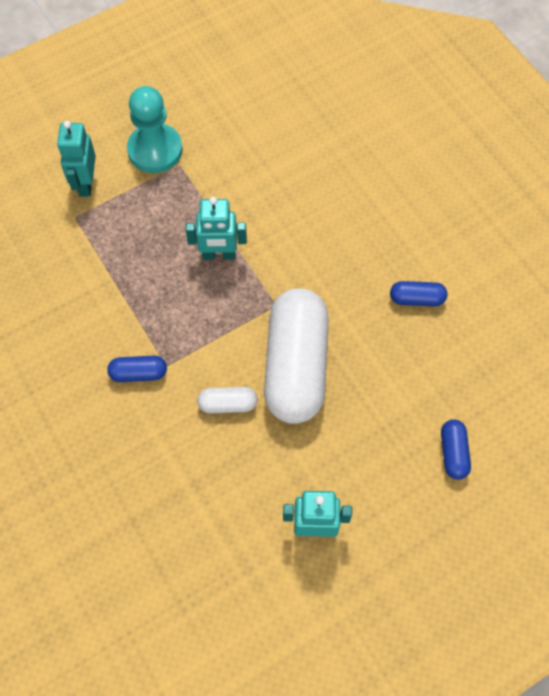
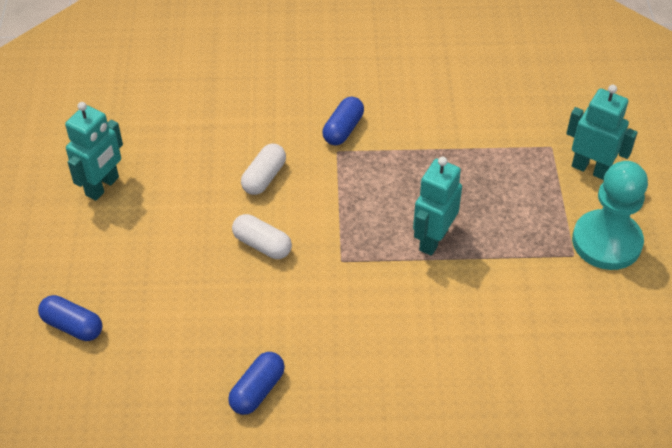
camera: 120 degrees right, 15 degrees down
white capsule [264,288,329,424] -> white capsule [232,214,292,259], size x0.42

